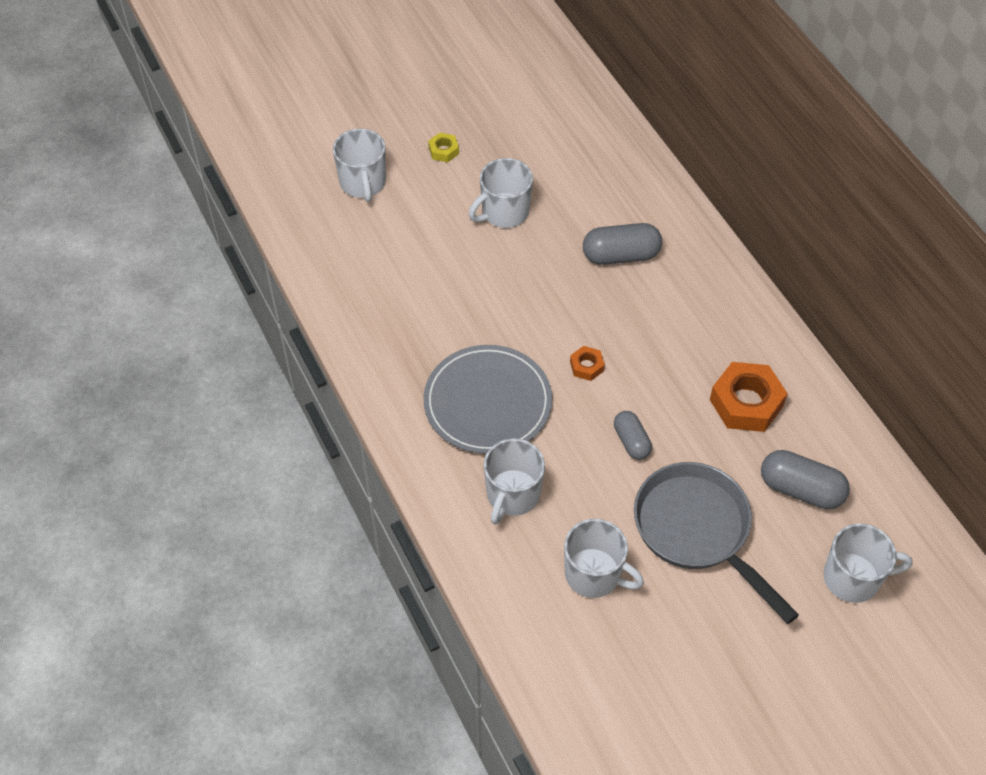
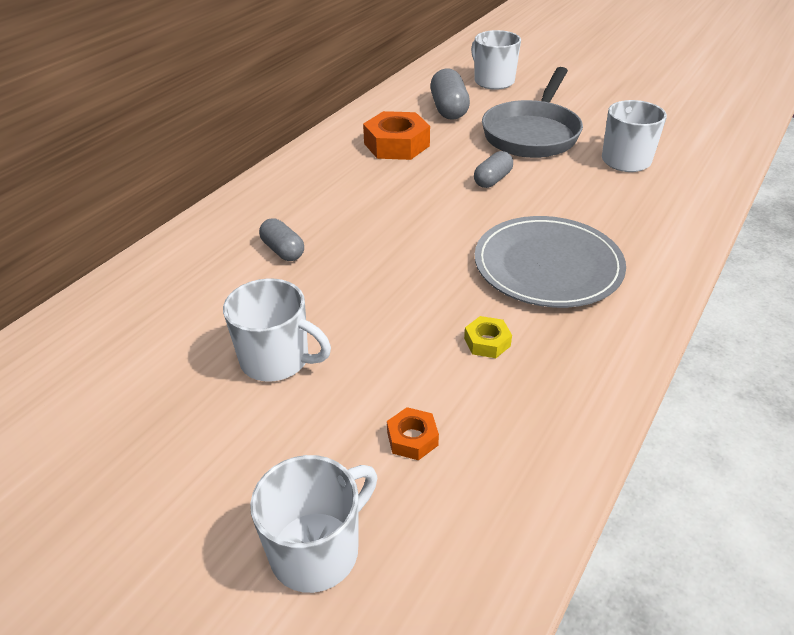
camera: 120 degrees left, 15 degrees down
yellow nut [428,133,459,162] -> yellow nut moved to [464,316,512,358]
white mug [484,438,545,524] -> none
orange nut [570,346,605,381] -> orange nut moved to [387,407,439,460]
grey capsule [583,223,662,265] -> grey capsule [259,218,304,261], size x0.63

